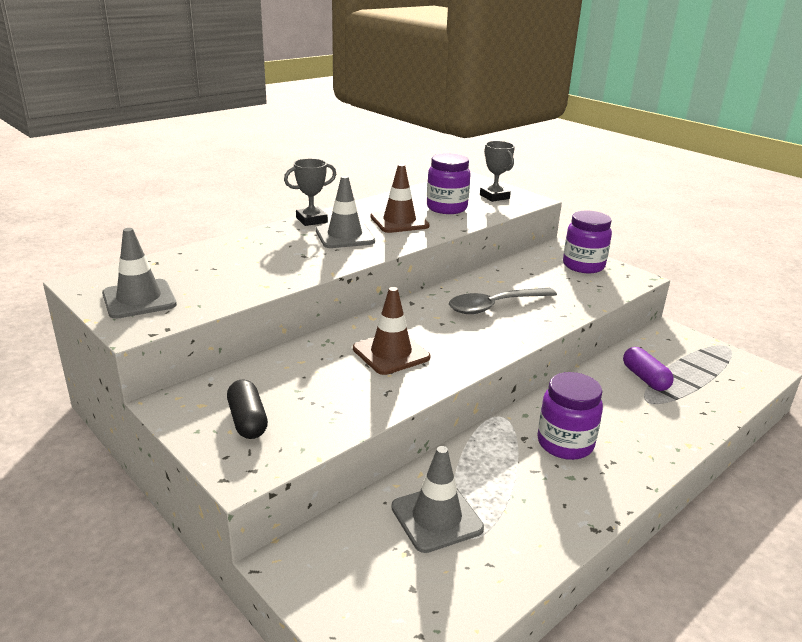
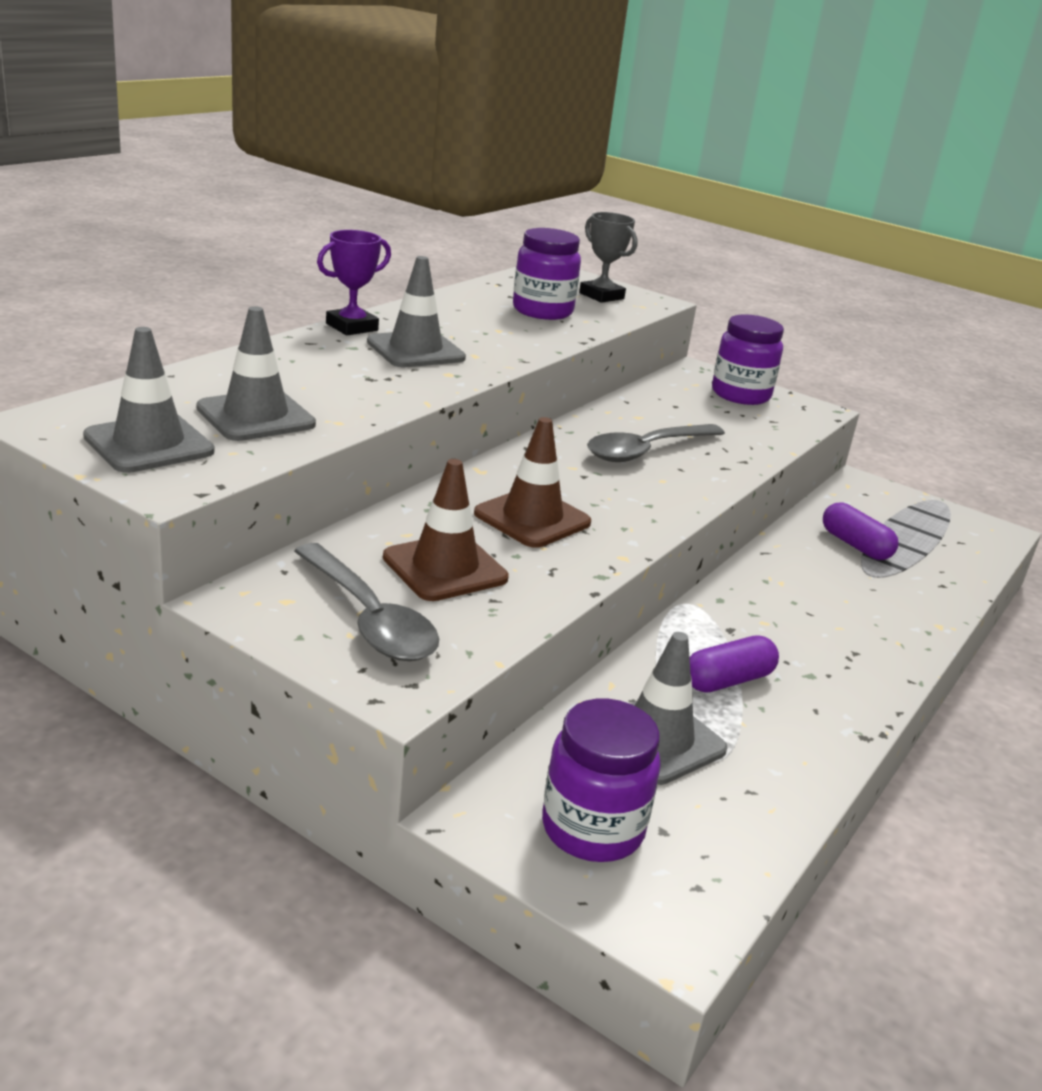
camera: 15 degrees left, 0 degrees up
black capsule [227,380,268,439] -> grey spoon [294,543,439,661]
grey trophy [284,158,336,226] -> purple trophy [317,230,391,335]
brown traffic cone [370,164,430,233] -> brown traffic cone moved to [383,459,509,601]
purple jar [537,372,603,460] -> purple jar moved to [542,699,661,862]
none -> grey traffic cone [196,306,316,441]
none -> purple capsule [689,635,779,693]

